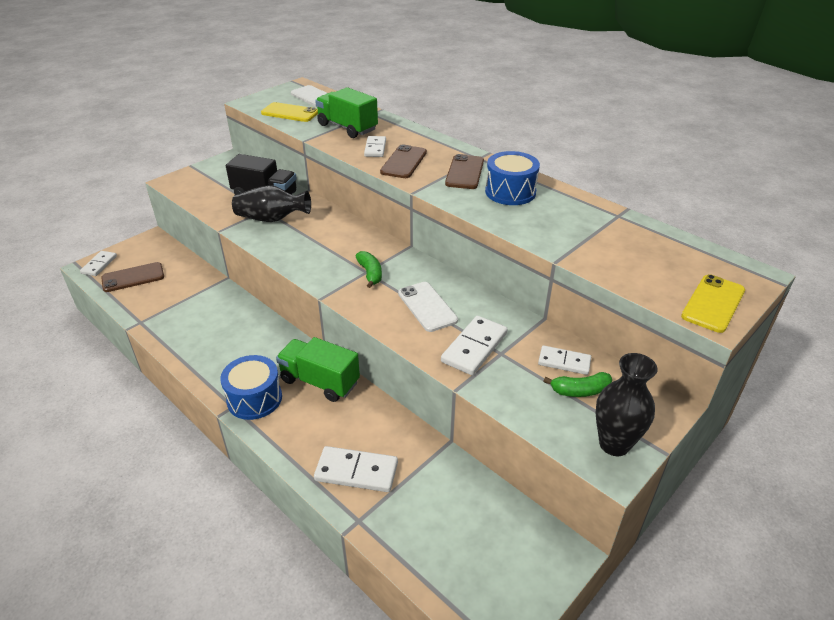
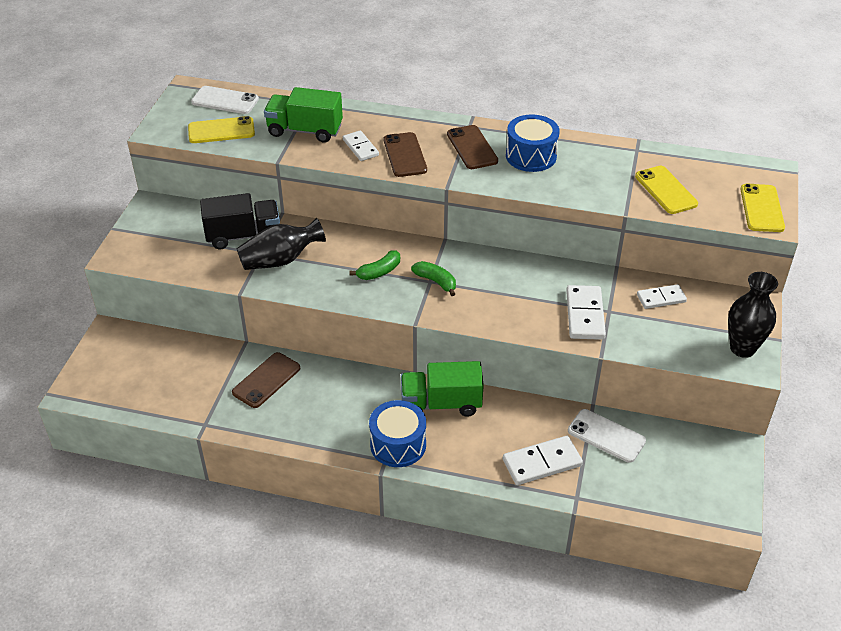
camera: 30 degrees left, 5 degrees up
white domino [80,251,117,276] -> none
brown phone [101,262,164,292] -> brown phone moved to [232,352,300,408]
white phone [398,282,458,332] -> white phone moved to [568,409,646,463]
green banana [543,372,612,397] -> green banana moved to [349,250,400,280]
none -> yellow phone [635,166,698,214]

